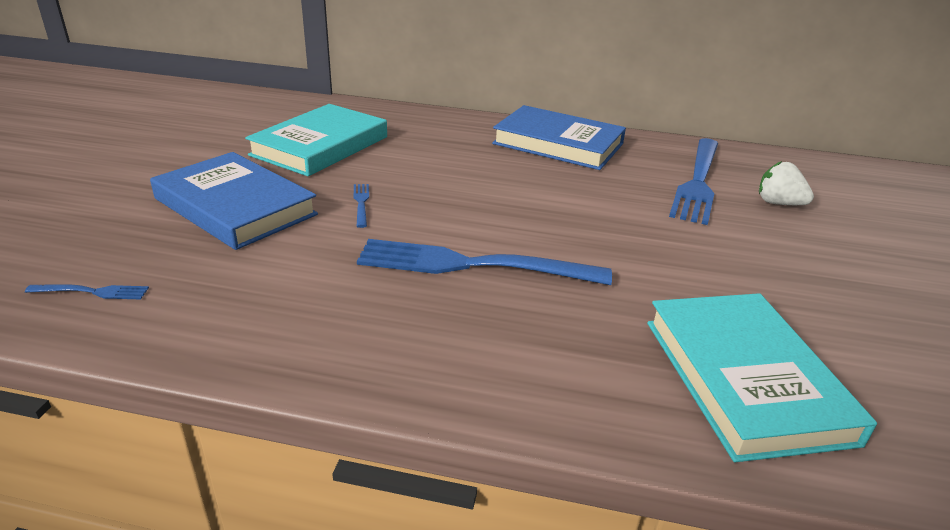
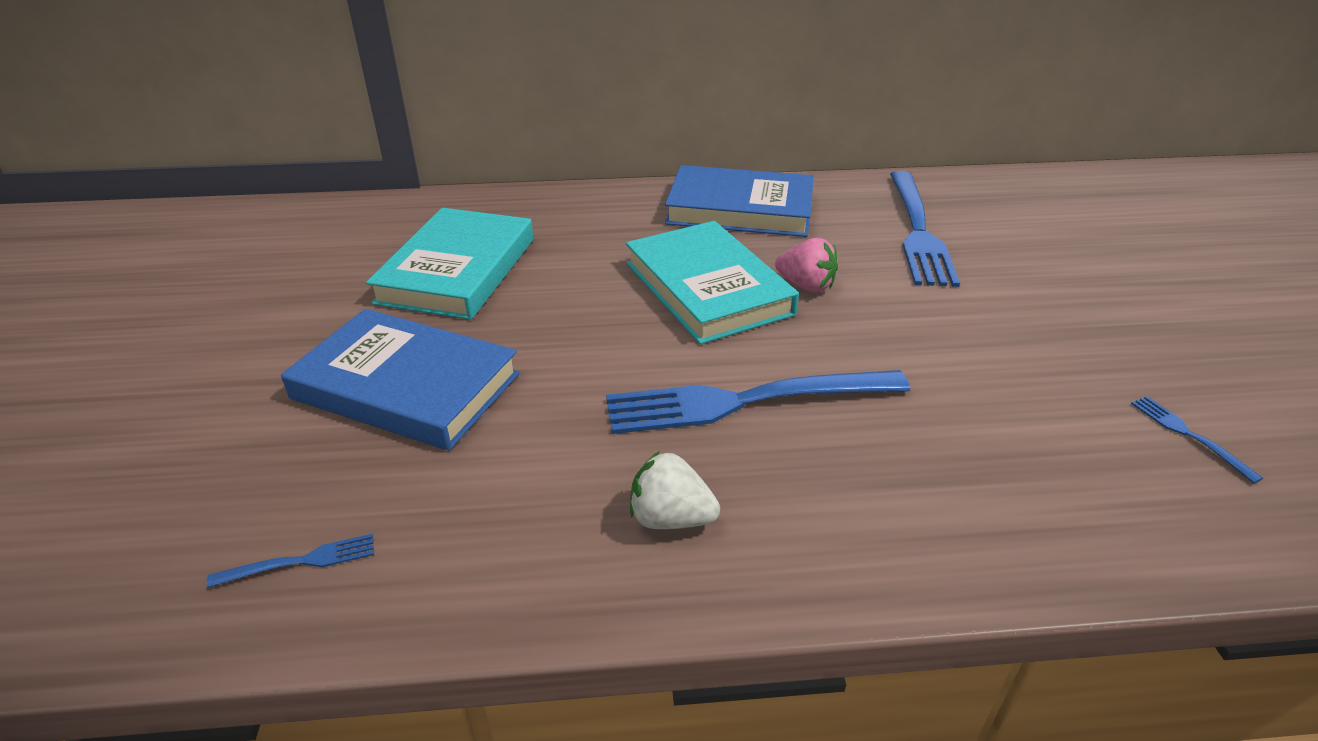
camera: 15 degrees left, 5 degrees up
blue fork [353,184,369,228] -> blue fork moved to [1131,396,1263,483]
turquoise book [647,293,877,462] -> turquoise book moved to [626,221,799,344]
white strawberry [759,161,814,205] -> white strawberry moved to [630,451,720,529]
none -> pink strawberry [775,238,838,293]

